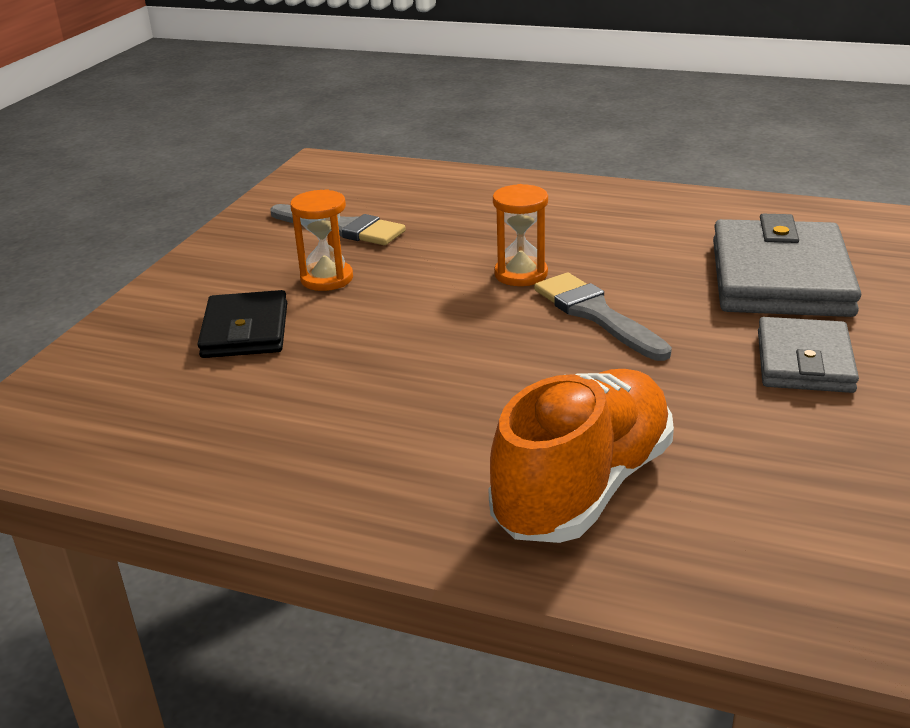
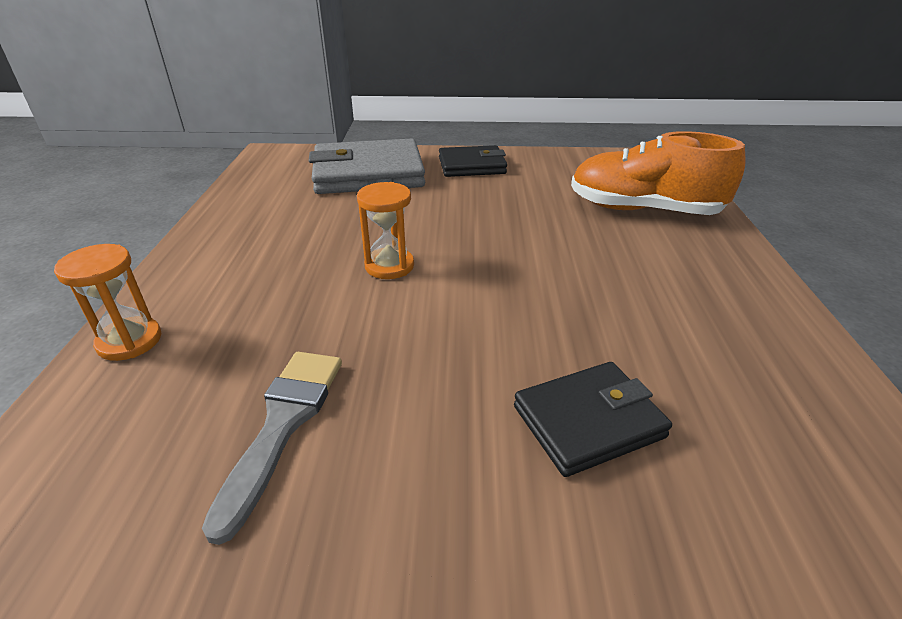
camera: 110 degrees left, 5 degrees up
orange hourglass [290,189,353,291] -> orange hourglass moved to [54,244,161,361]
grey brush [534,273,672,361] -> none
grey wallet [758,317,859,393] -> black wallet [439,145,507,177]

